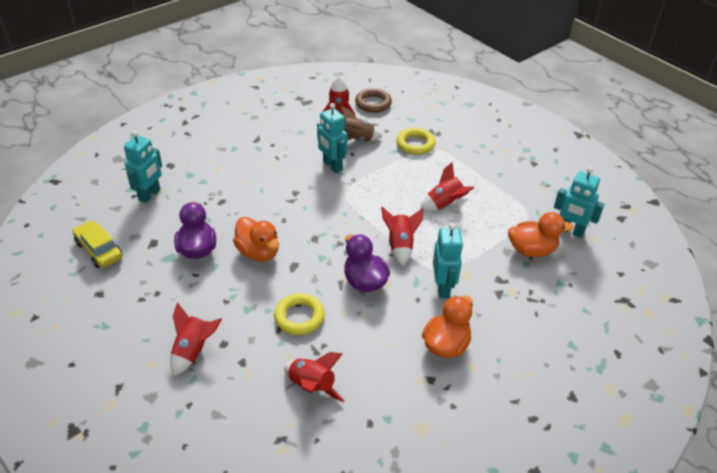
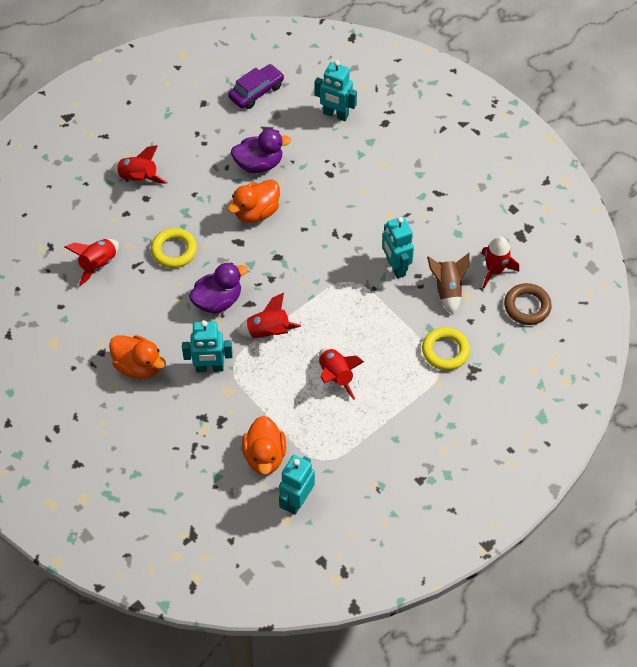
camera: 90 degrees right, 15 degrees up
yellow car [73,221,122,268] -> purple car [228,64,284,109]
turquoise robot [317,103,347,173] -> turquoise robot turned 75 degrees counterclockwise [382,216,414,279]

